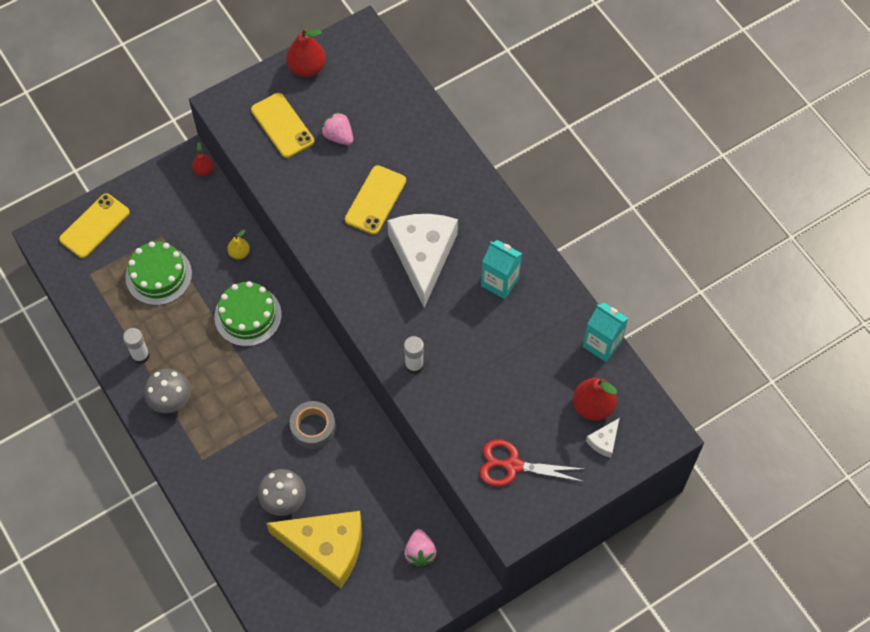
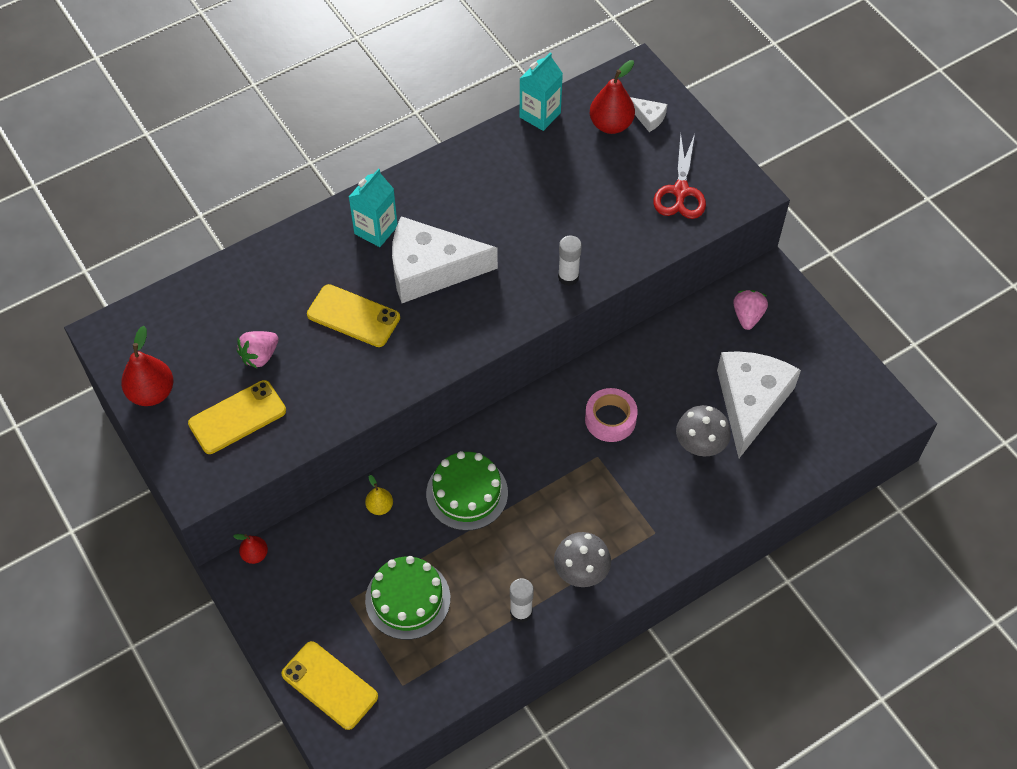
camera: 90 degrees left, 5 degrees down
yellow cheese [266,511,362,588] -> white cheese [717,351,801,458]
grey tape [290,401,336,449] -> pink tape [585,388,638,442]
pink strawberry [404,529,437,567] -> pink strawberry turned 75 degrees counterclockwise [733,290,768,330]
turquoise carton [481,240,522,299] -> turquoise carton moved to [349,168,397,247]

